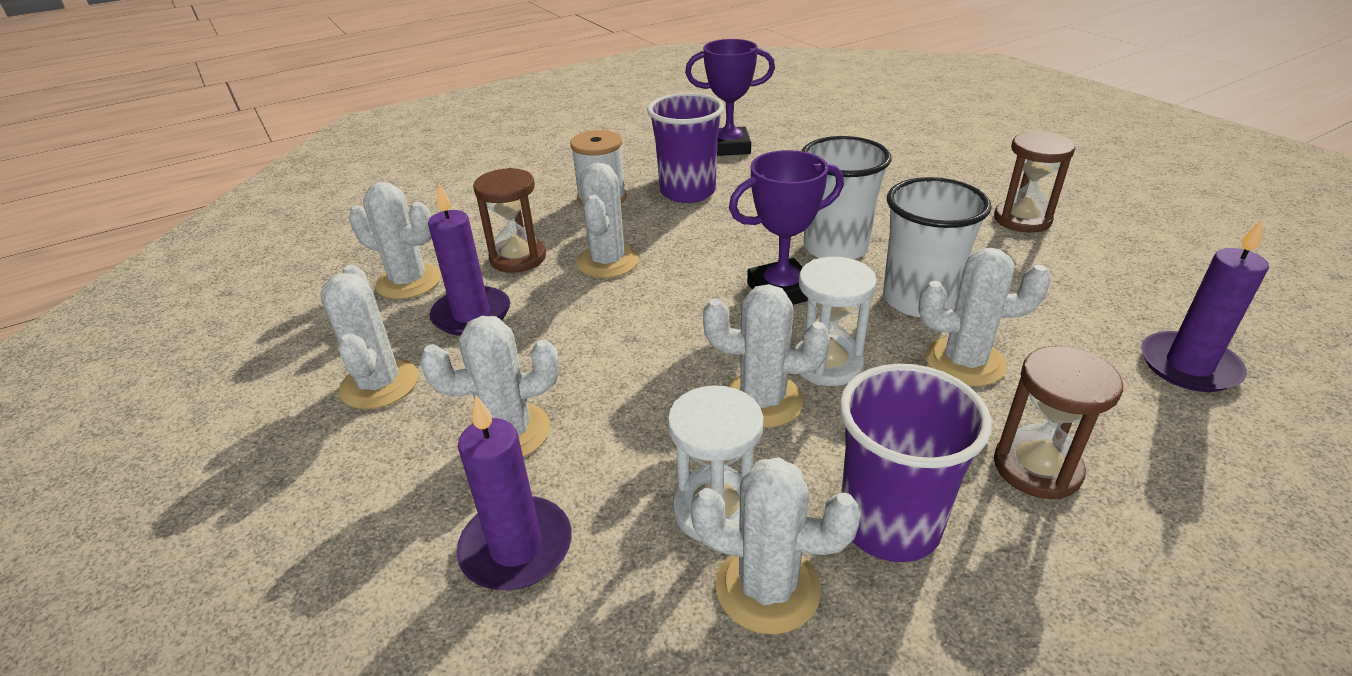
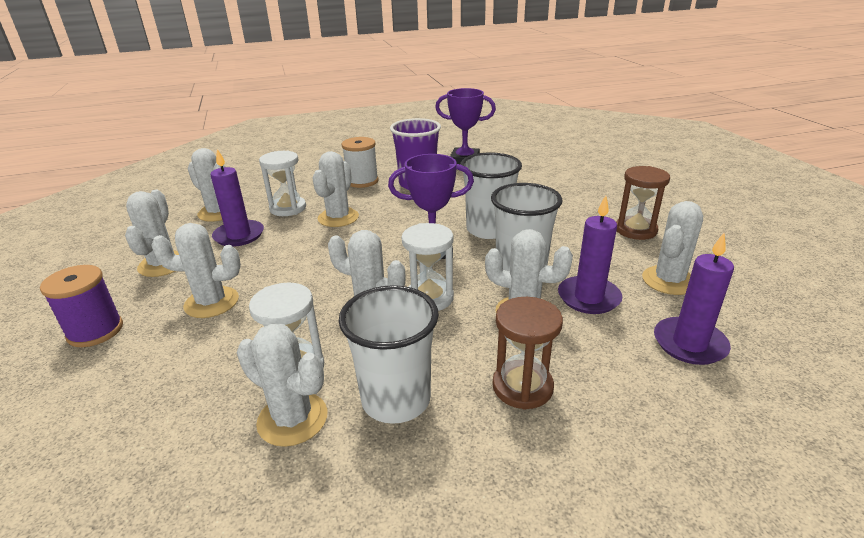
camera: 15 degrees right, 5 degrees down
purple candle [457,395,572,590] -> purple candle moved to [558,195,622,314]
brown hourglass [473,168,546,273] -> white hourglass [259,150,306,216]
purple cup [839,364,992,562] -> white cup [339,285,439,424]
none -> purple spool [40,265,123,347]
none -> white cactus [642,201,703,295]

